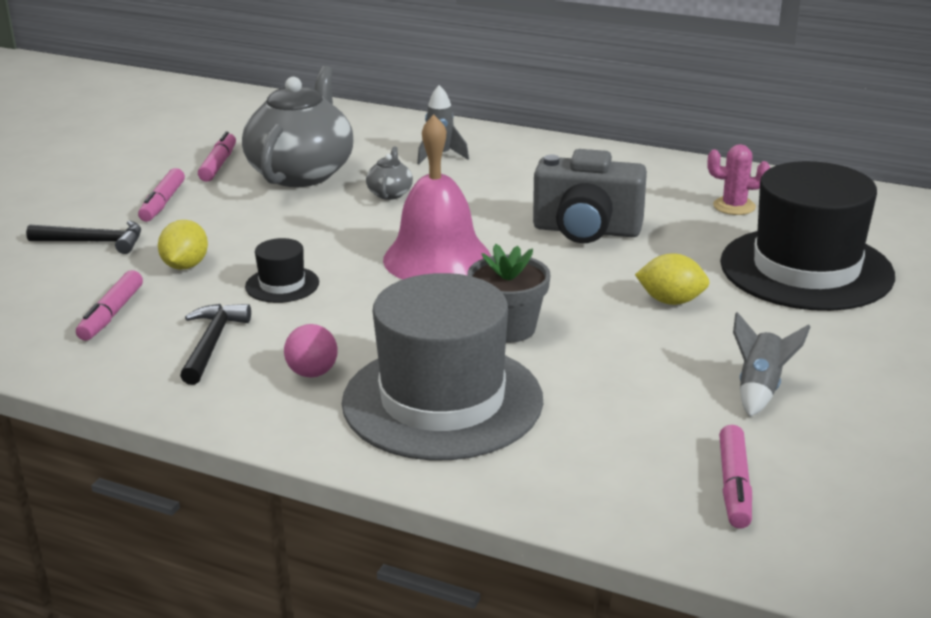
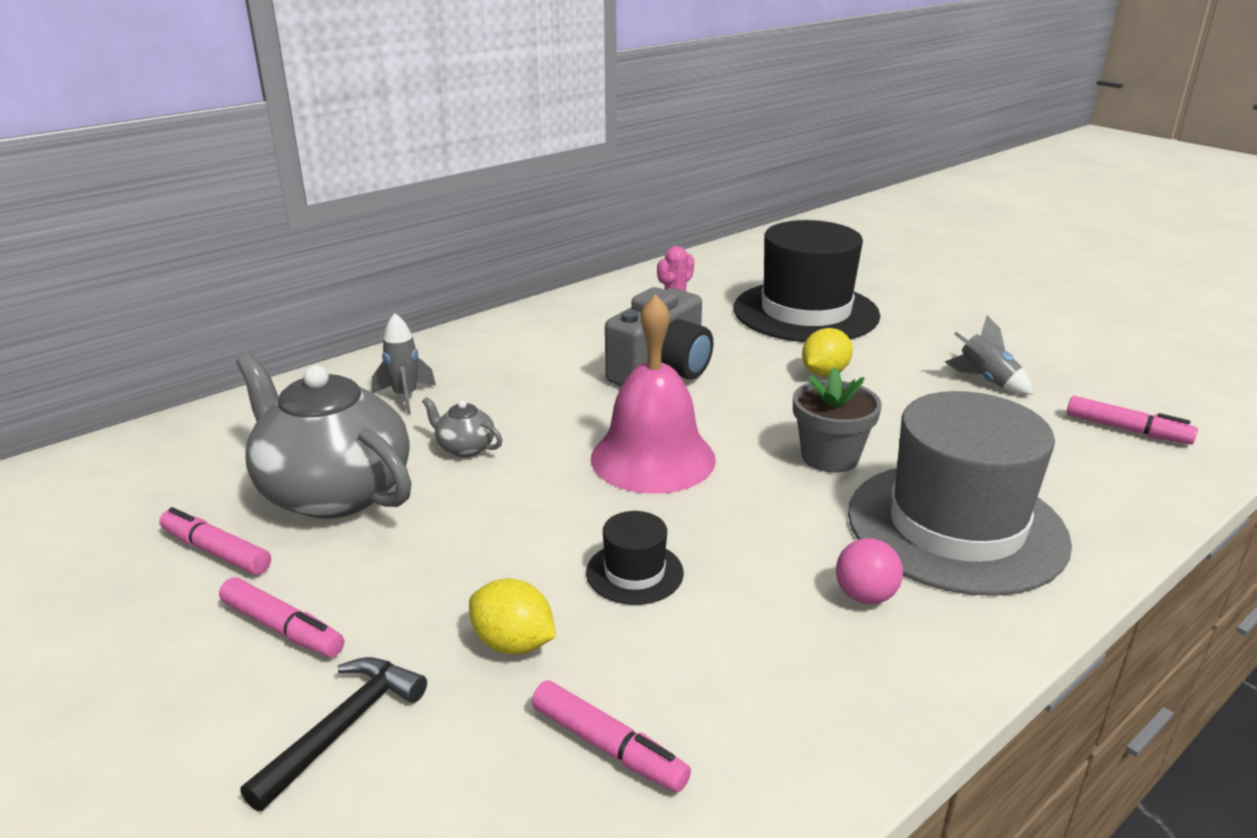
camera: 65 degrees left, 0 degrees up
black hammer [180,304,251,385] -> none

